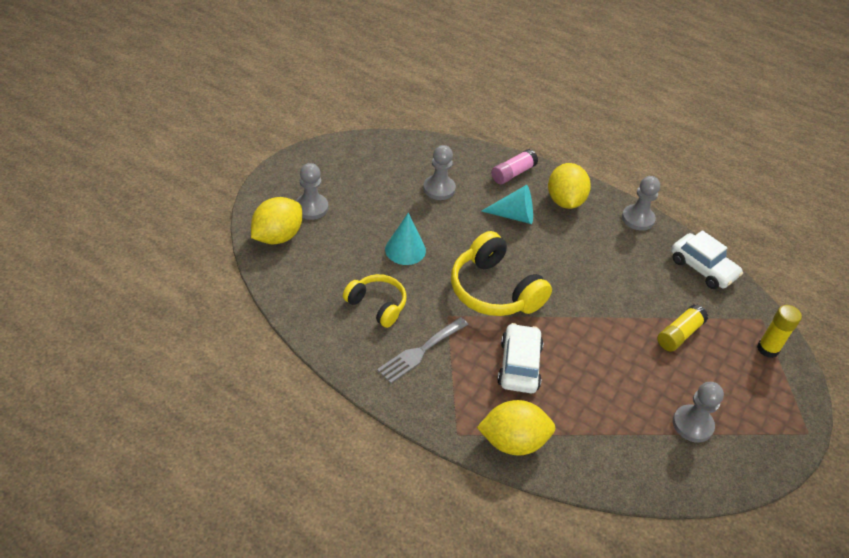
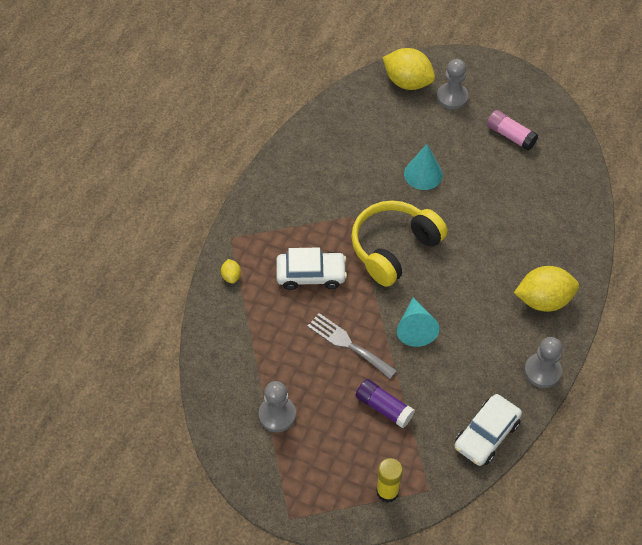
camera: 85 degrees right, 10 degrees up
yellow headphones [343,274,406,328] -> none
grey fork [377,317,468,383] -> grey fork moved to [307,313,397,379]
grey pawn [423,145,456,200] -> none
yellow lemon [477,400,555,456] -> yellow lemon [221,259,241,284], size x0.45
turquoise cone [482,185,533,224] -> turquoise cone moved to [397,297,440,347]
pink glue stick [491,149,538,184] -> pink glue stick moved to [487,110,538,151]
yellow glue stick [657,304,708,351] -> purple glue stick [356,379,415,428]

